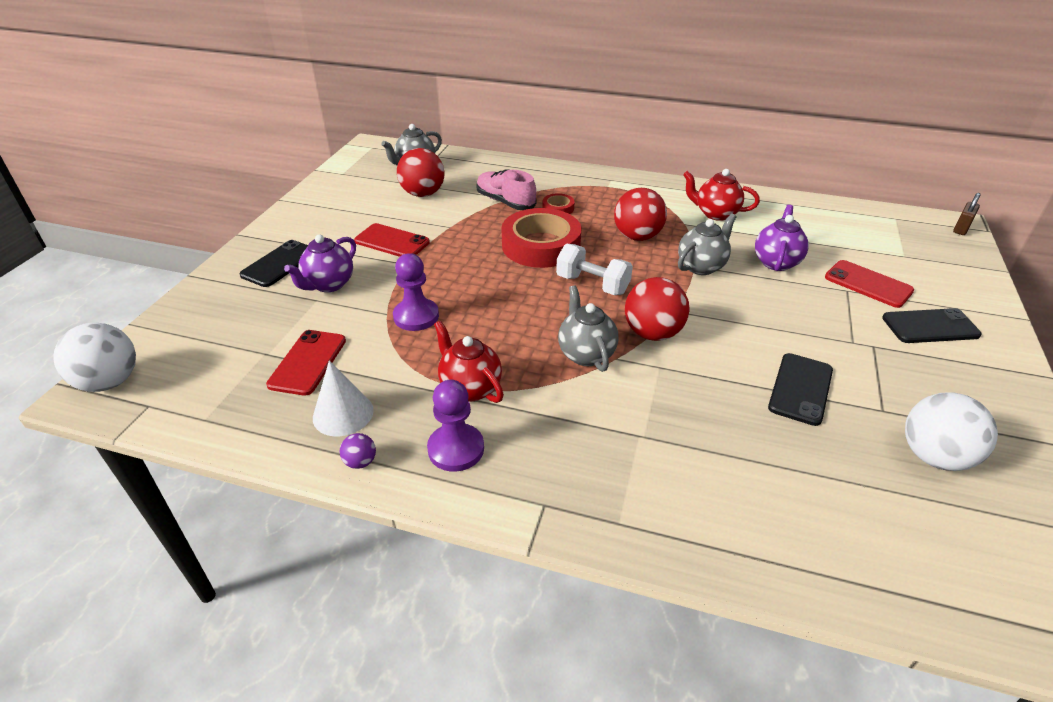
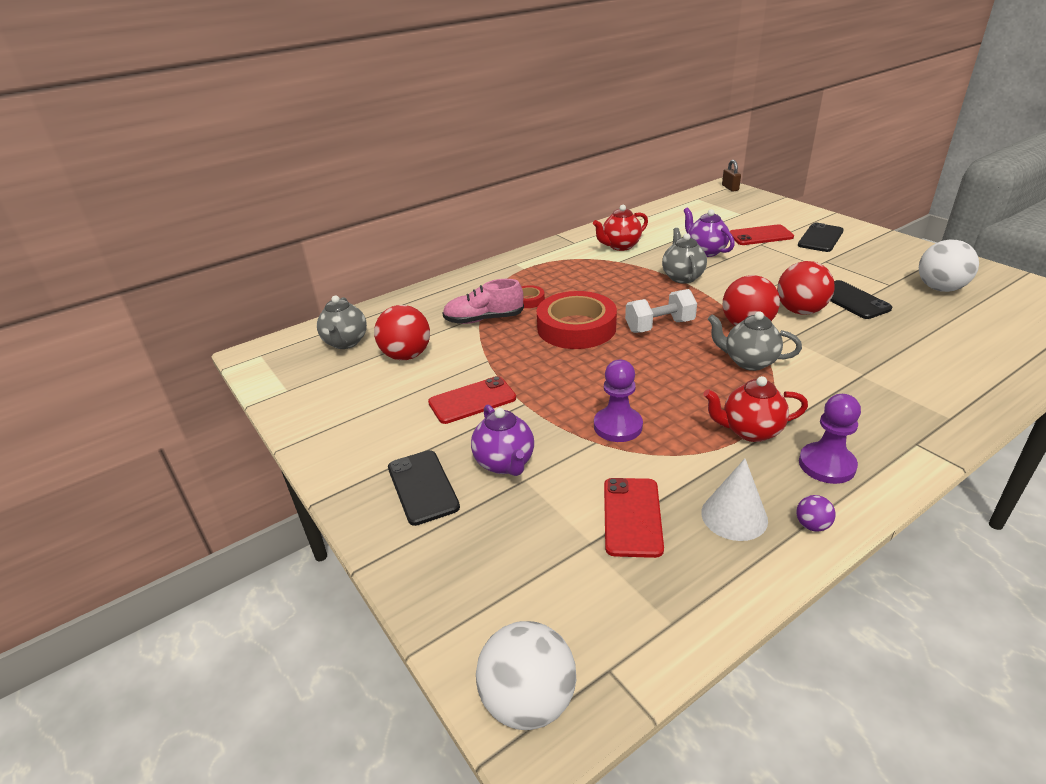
camera: 50 degrees left, 5 degrees down
red phone [266,330,346,396] -> red phone turned 45 degrees clockwise [604,478,664,558]
red ball [614,188,667,241] -> red ball moved to [777,261,835,315]

